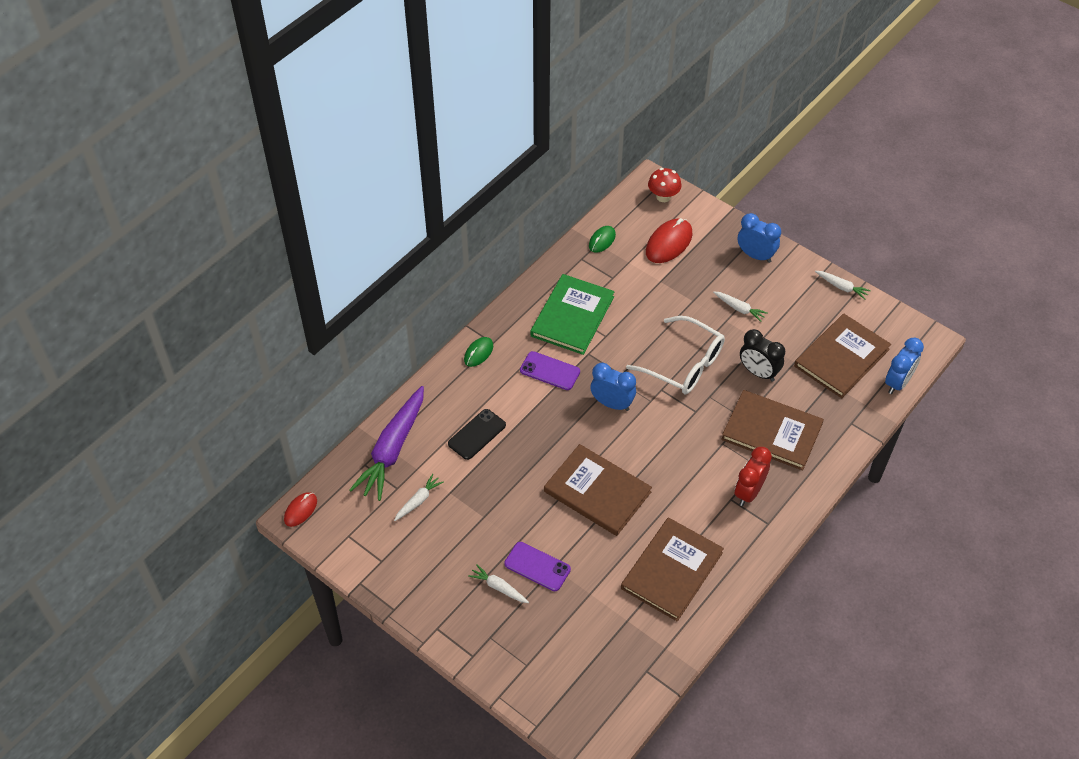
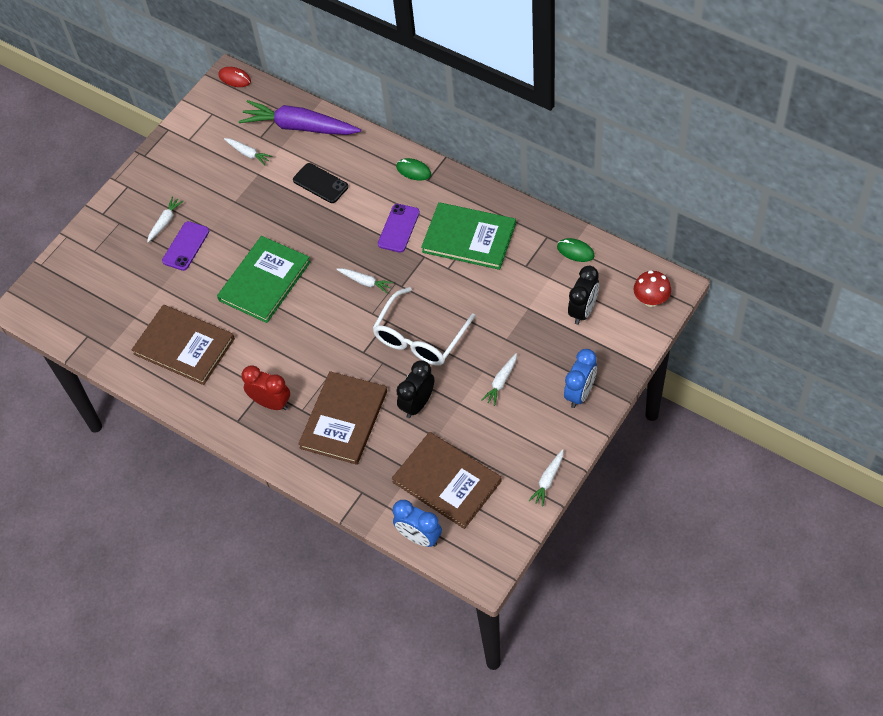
camera: 90 degrees right, 5 degrees up
brown book [544,444,652,536] -> green book [217,236,311,323]
blue clock [590,363,636,411] -> white carrot [336,268,393,293]
red mouse [646,218,693,263] -> black clock [568,266,599,325]

